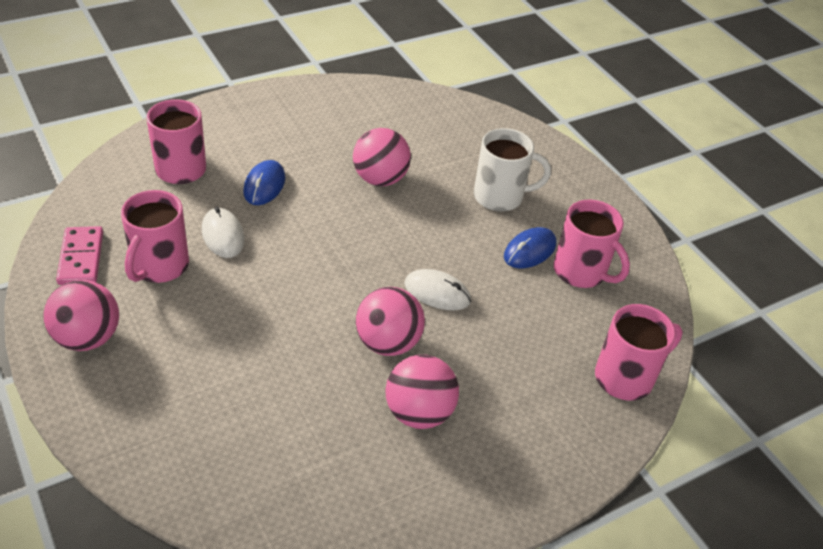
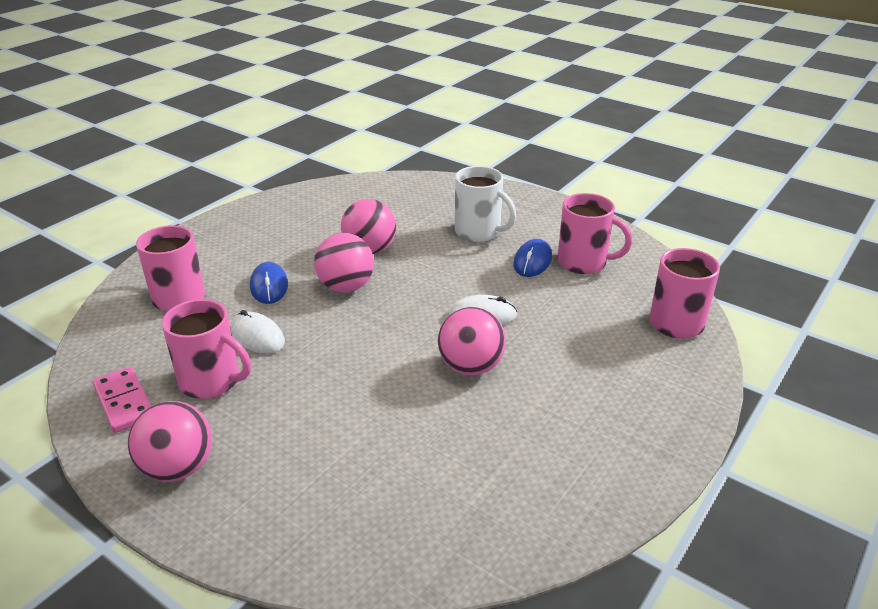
camera: 20 degrees left, 10 degrees down
pink mug [121,190,189,283] -> pink mug turned 60 degrees counterclockwise [162,299,251,399]
pink ball [385,354,459,429] -> pink ball moved to [314,233,374,293]
white mug [474,128,551,211] -> white mug turned 60 degrees clockwise [455,166,516,242]

